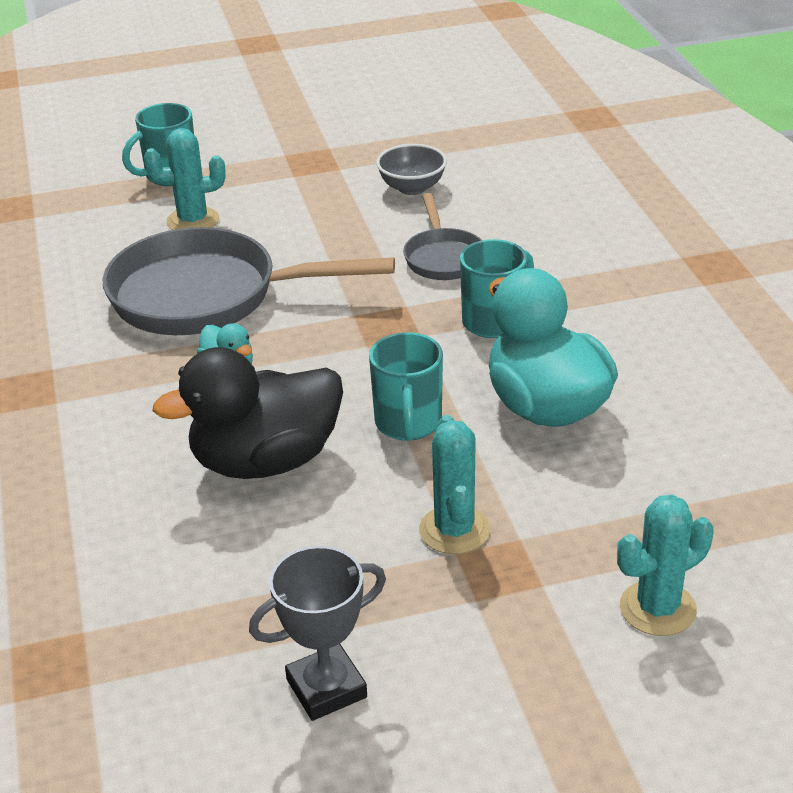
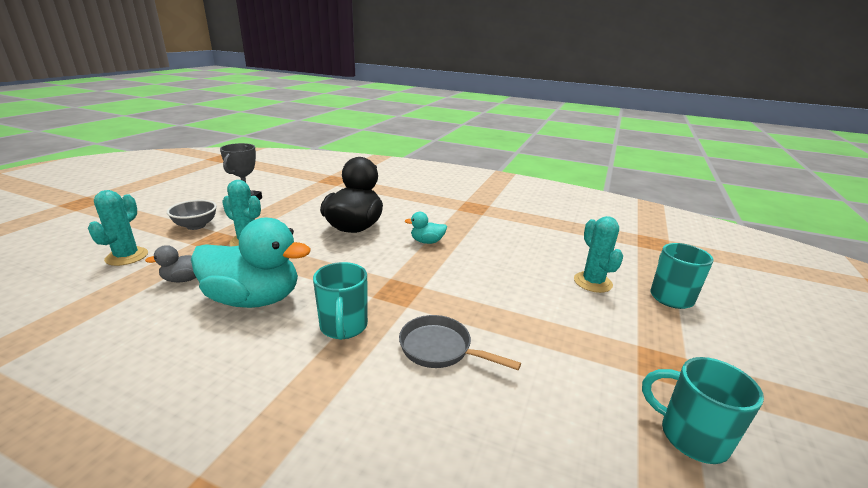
camera: 125 degrees right, 10 degrees down
grey pan [103,227,395,335] -> none
turquoise cactus [144,128,226,230] -> turquoise cactus turned 45 degrees counterclockwise [574,216,623,293]
turquoise mug [369,332,443,441] -> turquoise mug moved to [642,357,764,464]
grey bowl [376,144,447,195] -> grey bowl moved to [167,200,217,230]
none -> grey duck [145,245,196,282]

